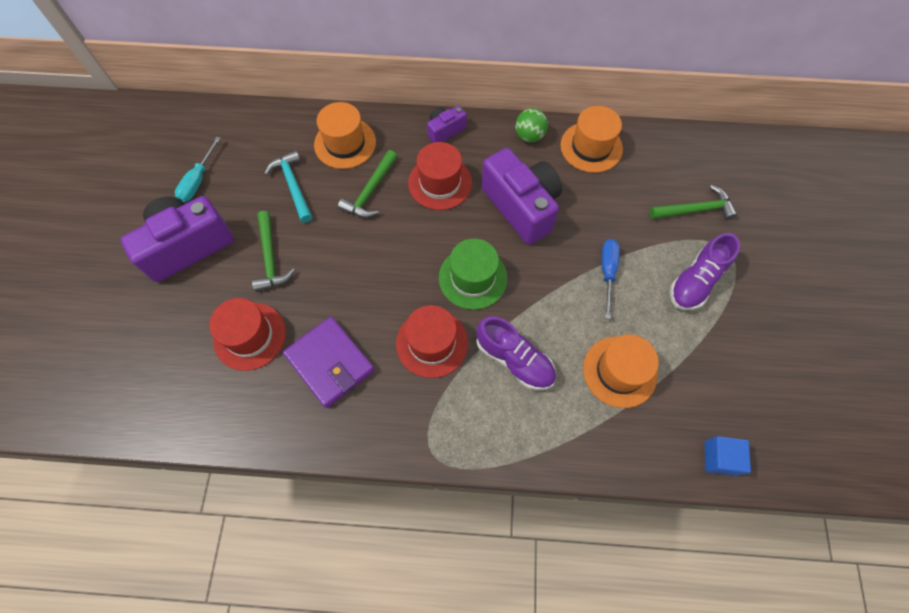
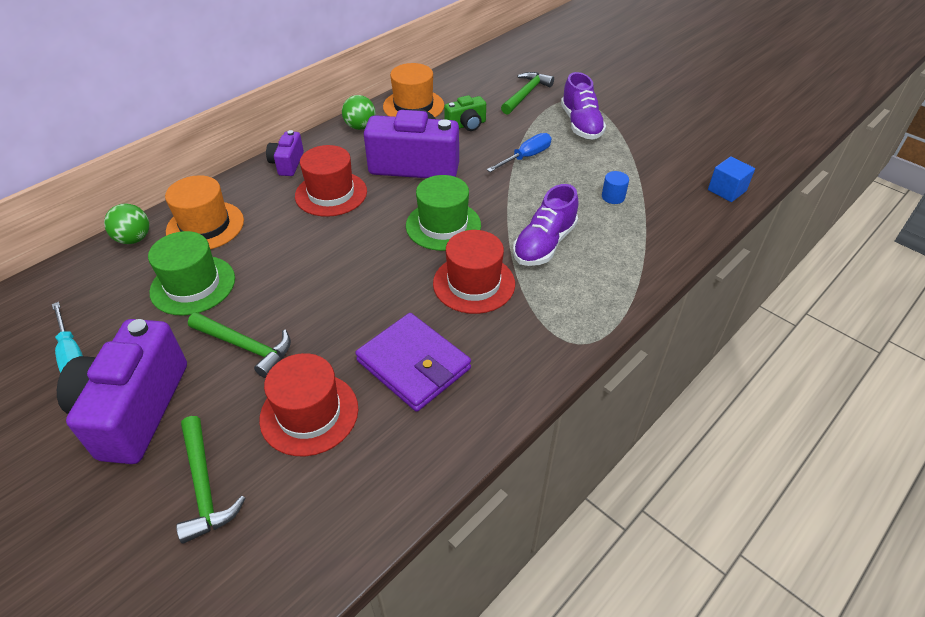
camera: 50 degrees left, 20 degrees down
turquoise hammer [264,150,312,223] -> green hat [148,231,235,316]
purple wallet [283,316,375,408] -> purple wallet turned 45 degrees clockwise [355,313,471,412]
green hammer [338,150,398,218] -> green hammer moved to [176,416,245,544]
purple shoe [476,316,556,390] -> purple shoe turned 135 degrees clockwise [513,184,578,266]
orange hat [583,334,659,408] -> blue cylinder [602,171,629,204]
blue screwdriver [602,239,620,319] -> blue screwdriver turned 90 degrees clockwise [487,133,551,172]
none -> green ball [104,204,149,244]
none -> green camera [444,95,486,131]

